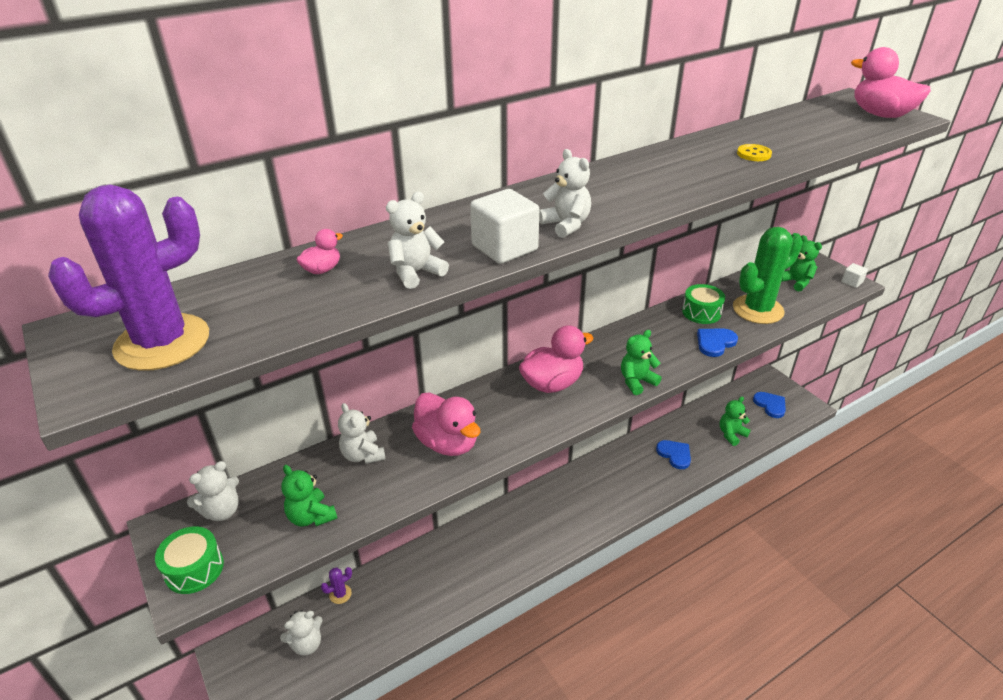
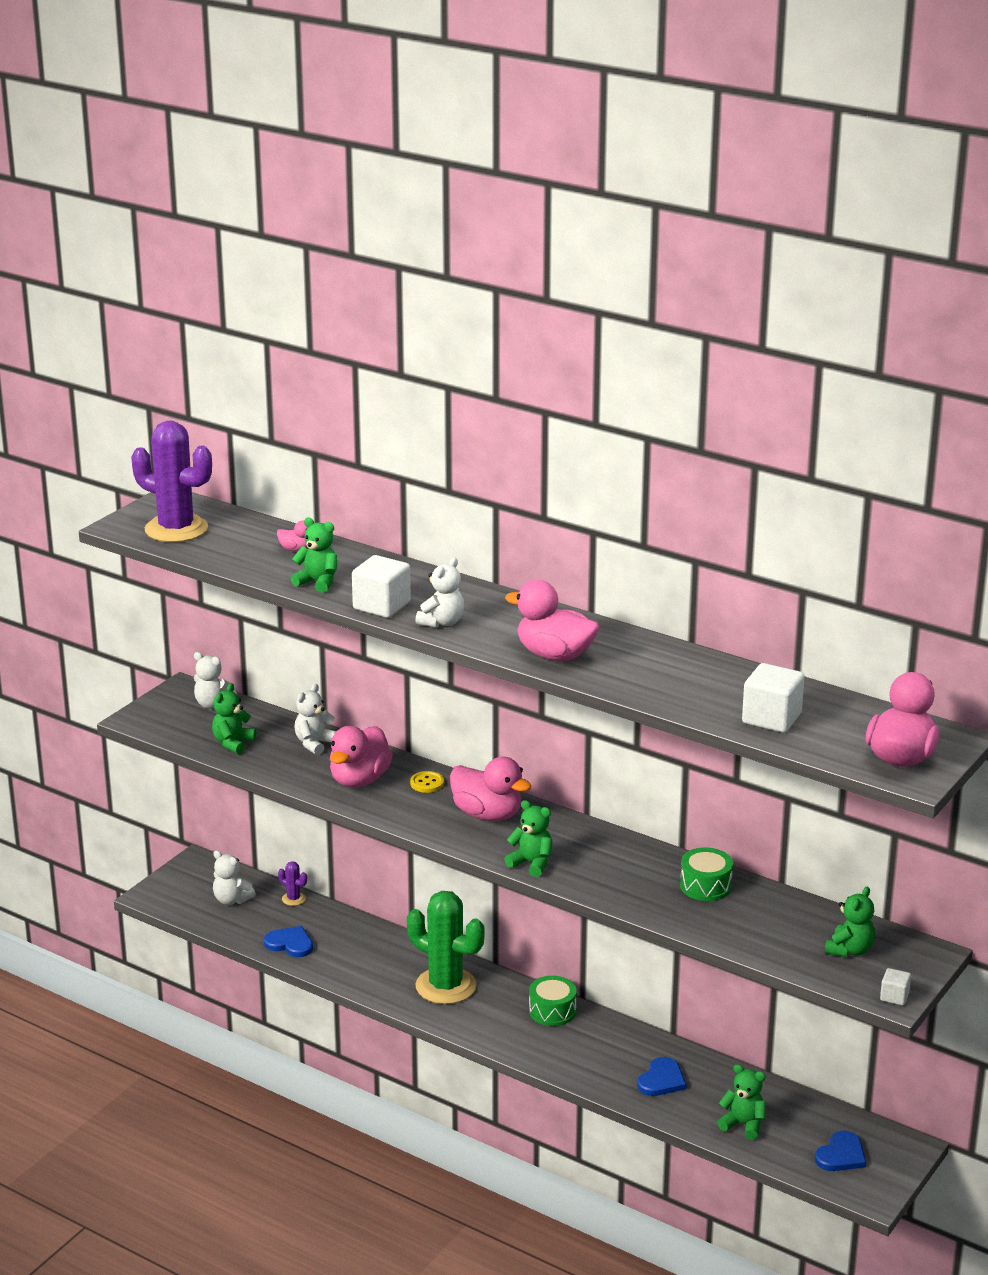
camera: 65 degrees right, 10 degrees down
green drum [155,526,224,594] -> green drum moved to [529,975,577,1026]
white teddy bear [386,192,449,289] -> green teddy bear [290,517,337,593]
blue heart [697,329,738,357] -> blue heart moved to [264,926,313,957]
green cactus [733,227,803,324] -> green cactus moved to [407,891,485,1004]
yellow button [737,144,772,161] -> yellow button moved to [410,771,444,793]
none -> pink duck [505,580,599,661]
none -> white cube [742,663,805,733]

